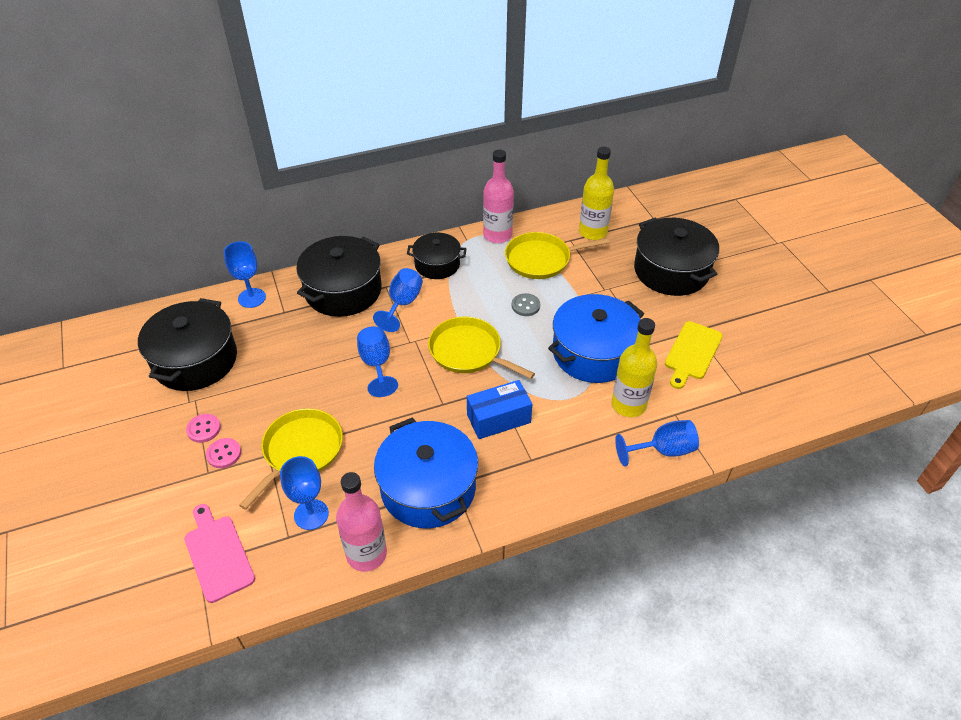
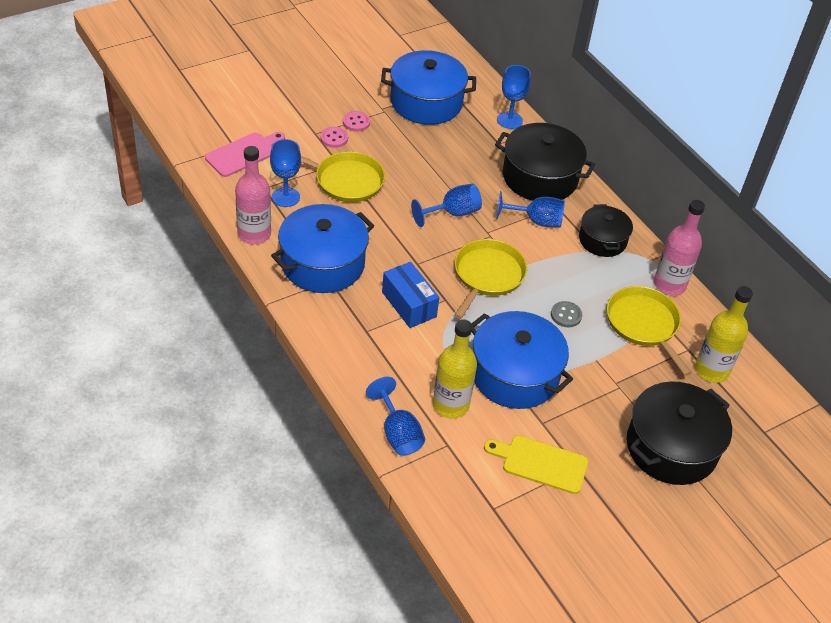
camera: 75 degrees right, 0 degrees up
black pot [138,298,237,391] -> blue pot [381,50,476,125]

